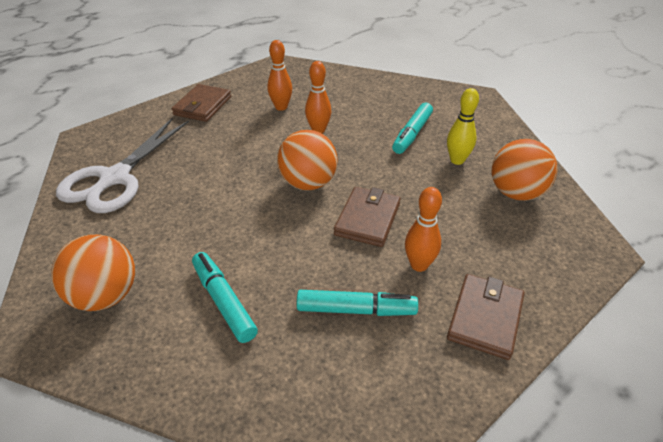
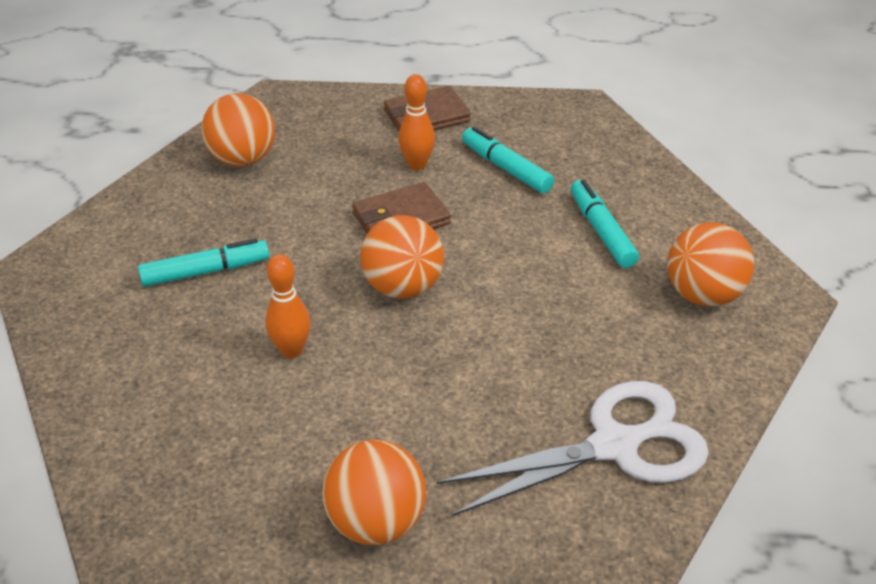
camera: 135 degrees left, 0 degrees up
brown wallet [172,84,231,122] -> orange ball [322,440,426,545]
turquoise marker [192,252,258,343] -> turquoise marker turned 150 degrees clockwise [571,179,639,268]
orange bowling pin [267,40,292,111] -> none
yellow bowling pin [447,88,479,165] -> none

